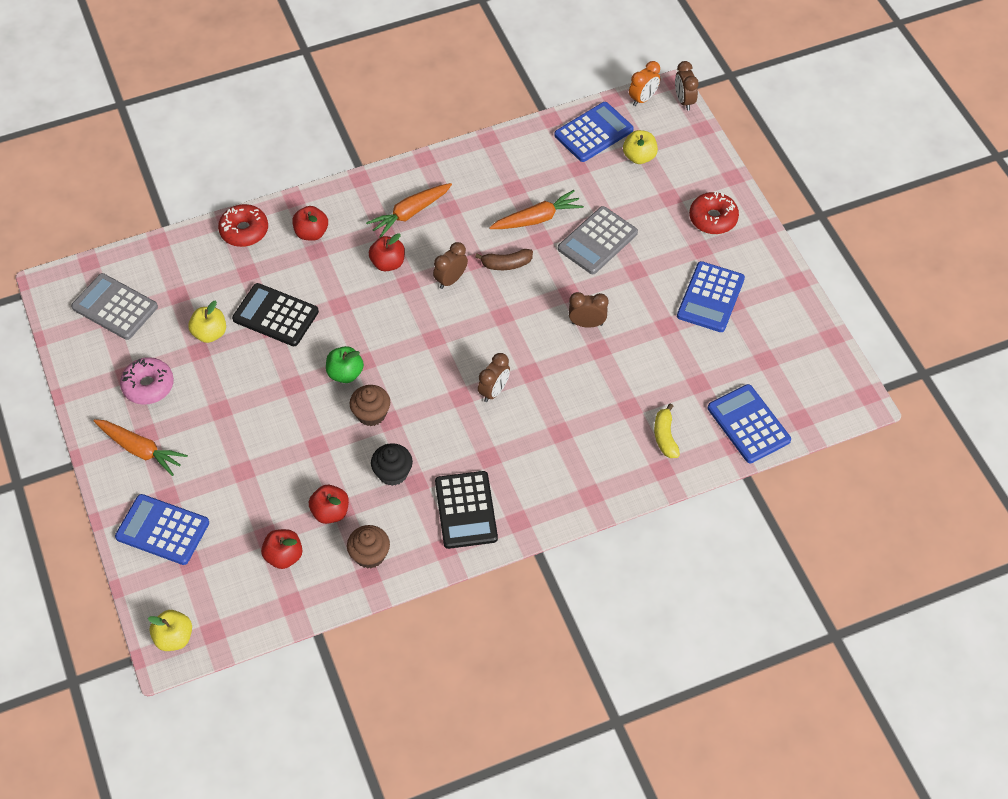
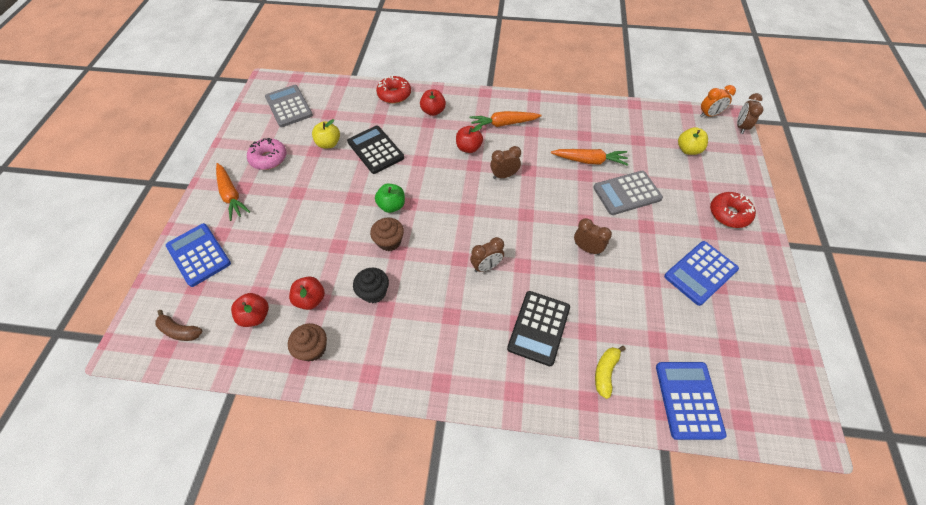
camera: 30 degrees right, 0 degrees up
yellow apple [148,610,192,651] -> none
black calculator [435,471,498,549] -> black calculator moved to [507,291,570,366]
brown banana [475,249,533,270] -> brown banana moved to [155,310,203,341]
blue calculator [554,102,634,162] -> none

